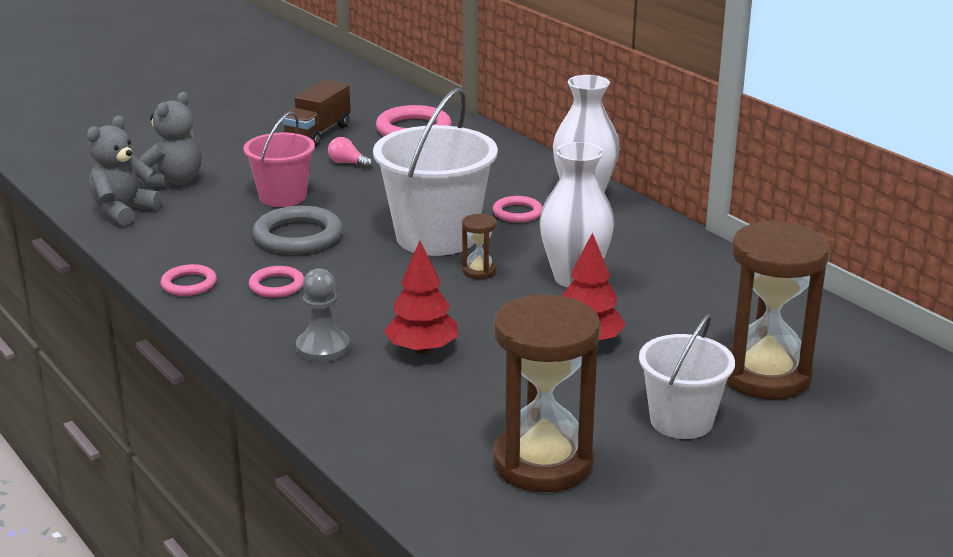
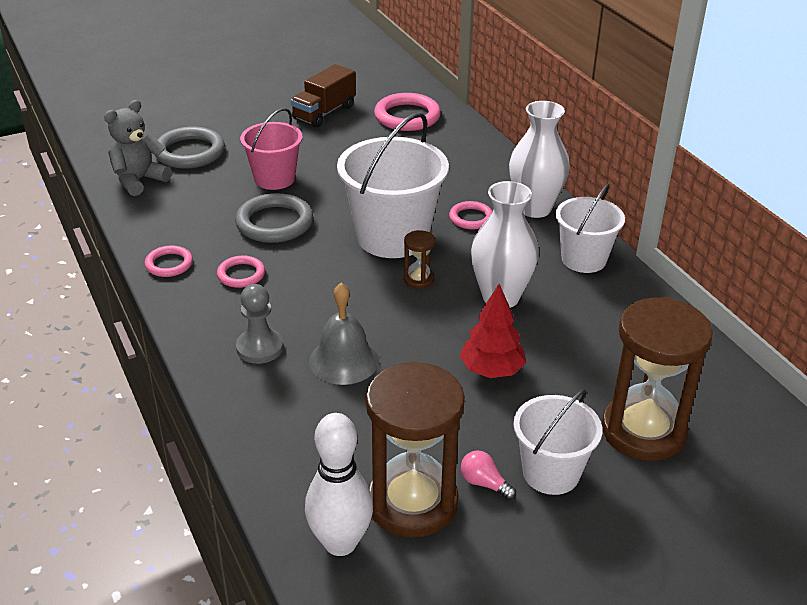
camera: 10 degrees right, 10 degrees up
grey teddy bear [137,92,202,188] -> grey ring [156,126,225,169]
pink light bulb [328,137,372,168] -> pink light bulb moved to [461,451,516,500]
red tree [384,241,458,354] -> grey bell [309,283,379,385]
none -> white bowling pin [305,413,373,556]
none -> white bucket [556,184,625,273]

